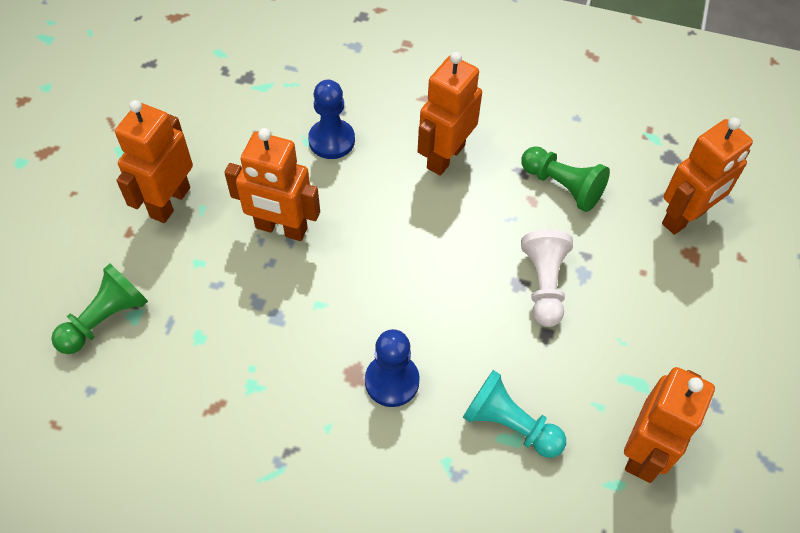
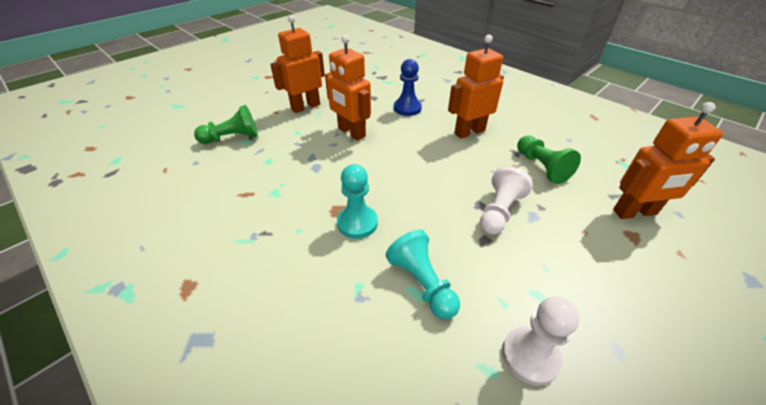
camera: 30 degrees right, 15 degrees down
blue pawn [365,329,420,407] -> turquoise pawn [337,164,378,239]
orange robot [624,367,715,483] -> white pawn [502,297,580,386]

